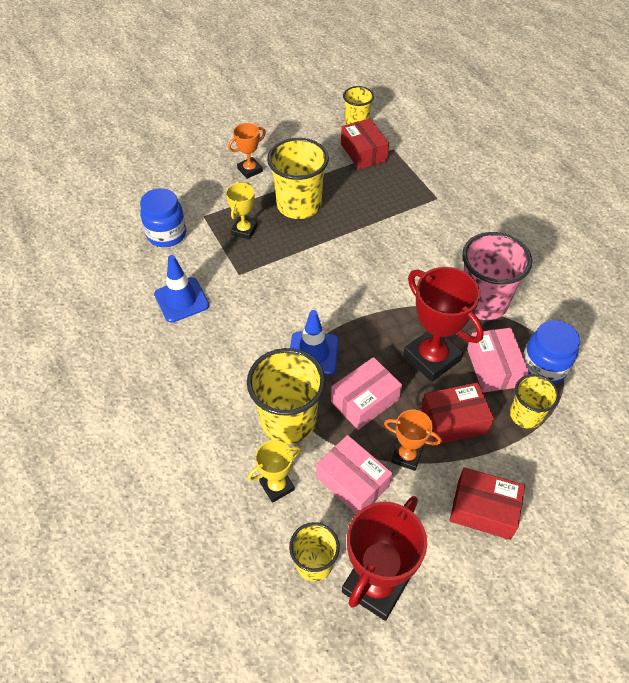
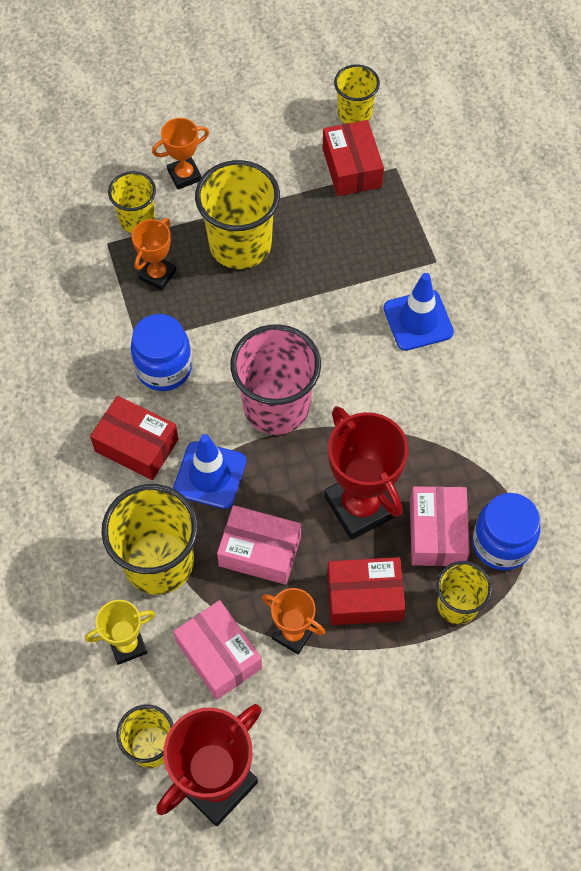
camera: 10 degrees right, 10 degrees up
blue jar [140,188,186,247] -> blue jar moved to [131,314,192,391]
blue traffic cone [154,255,209,323] -> blue traffic cone moved to [383,273,454,351]
yellow trophy [226,182,257,240] -> orange trophy [132,218,176,290]
pink box [331,357,402,430] -> pink box turned 45 degrees clockwise [217,505,301,585]
red box [449,467,525,540] -> red box moved to [90,396,179,480]
pink cup [462,232,532,320] -> pink cup moved to [230,324,321,435]
none -> yellow cup [108,171,156,233]

